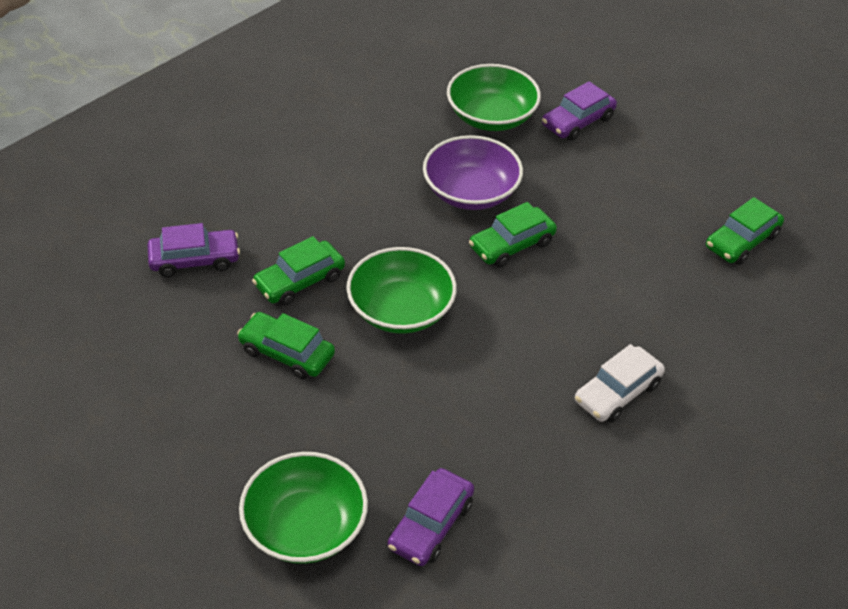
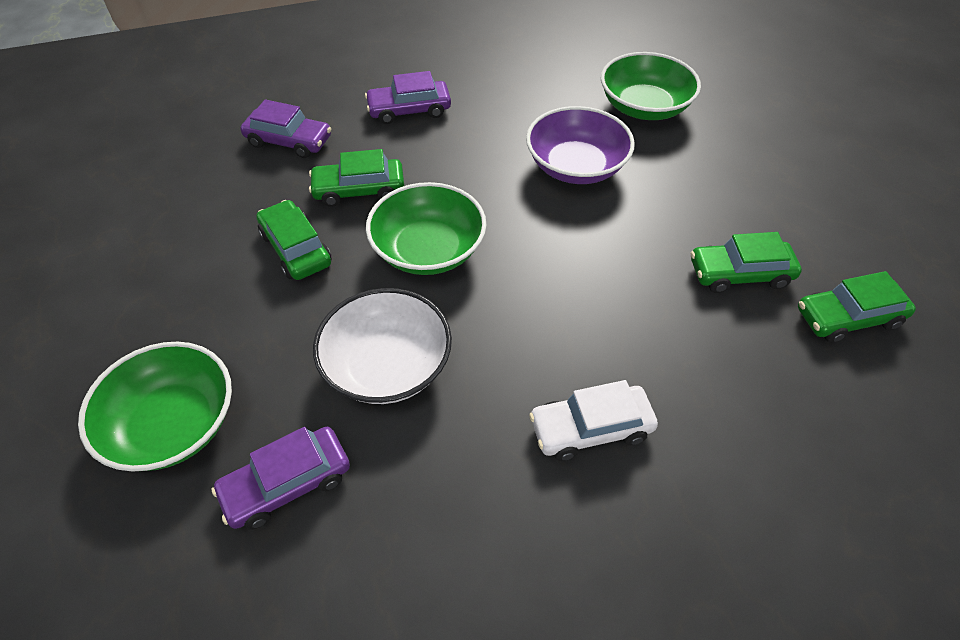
camera: 30 degrees right, 5 degrees up
green car [469,202,557,267] -> green car moved to [691,232,802,293]
purple car [542,81,617,141] -> purple car moved to [365,71,451,124]
none -> white bowl [313,288,452,404]

